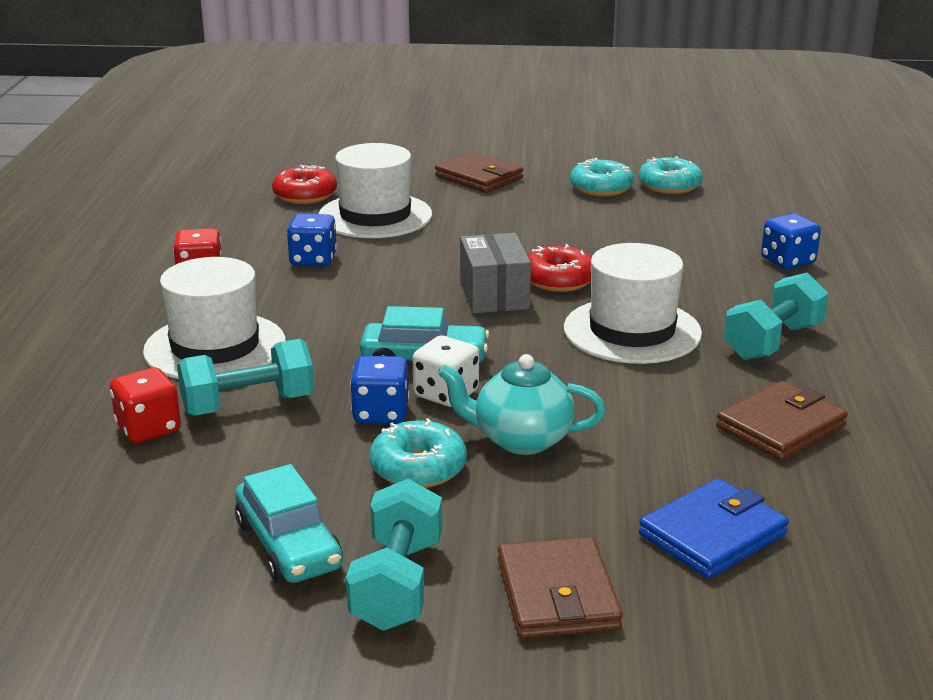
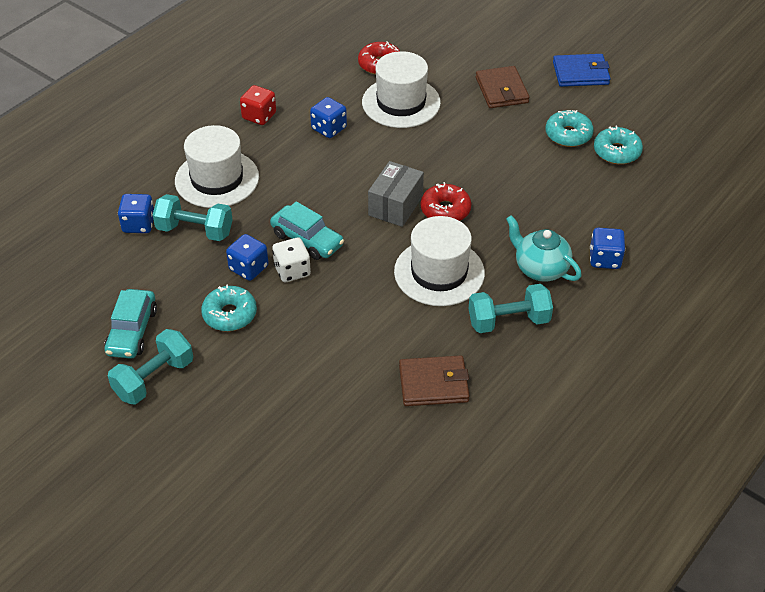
camera: 35 degrees right, 20 degrees up
red dice [110,367,181,443] -> blue dice [118,194,154,233]
turquoise teapot [438,354,605,455] -> turquoise teapot moved to [506,215,582,282]
brown wallet [498,536,623,639] -> none
blue wallet [639,478,789,579] -> blue wallet moved to [553,54,611,87]

